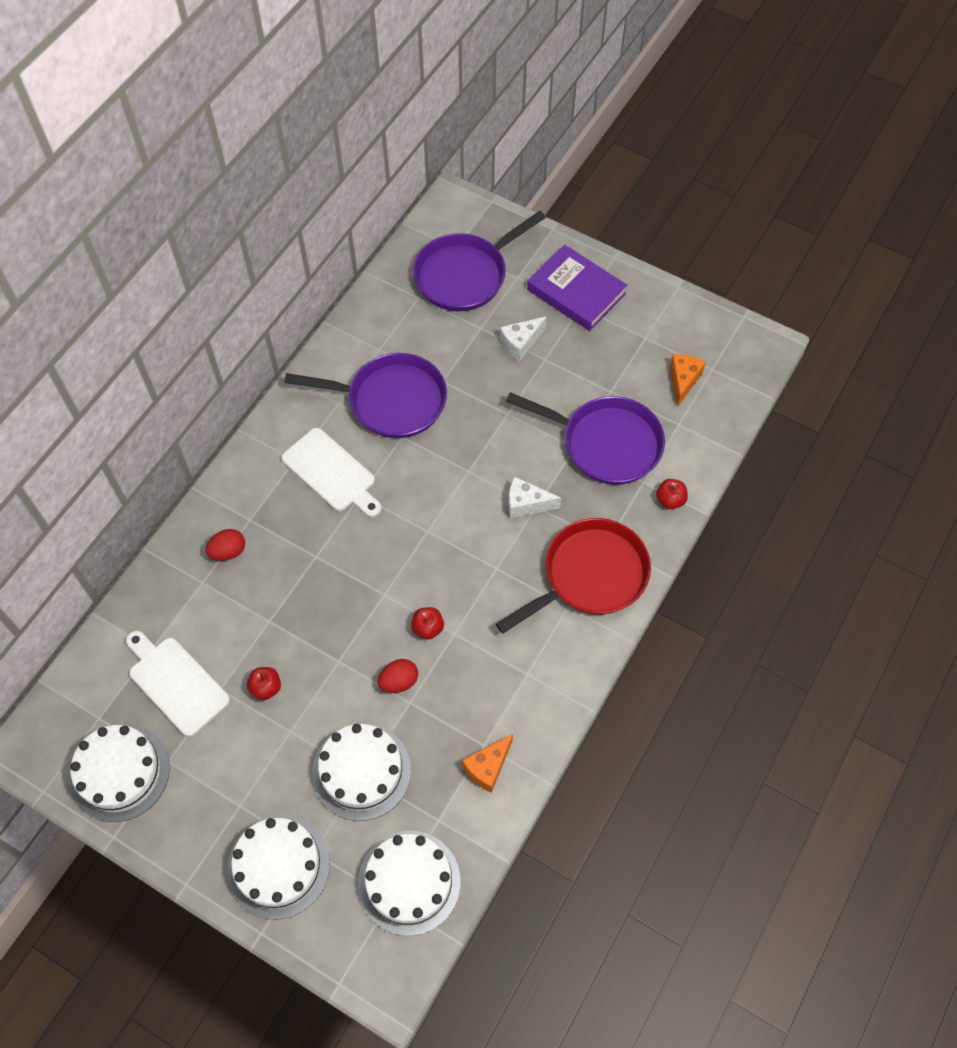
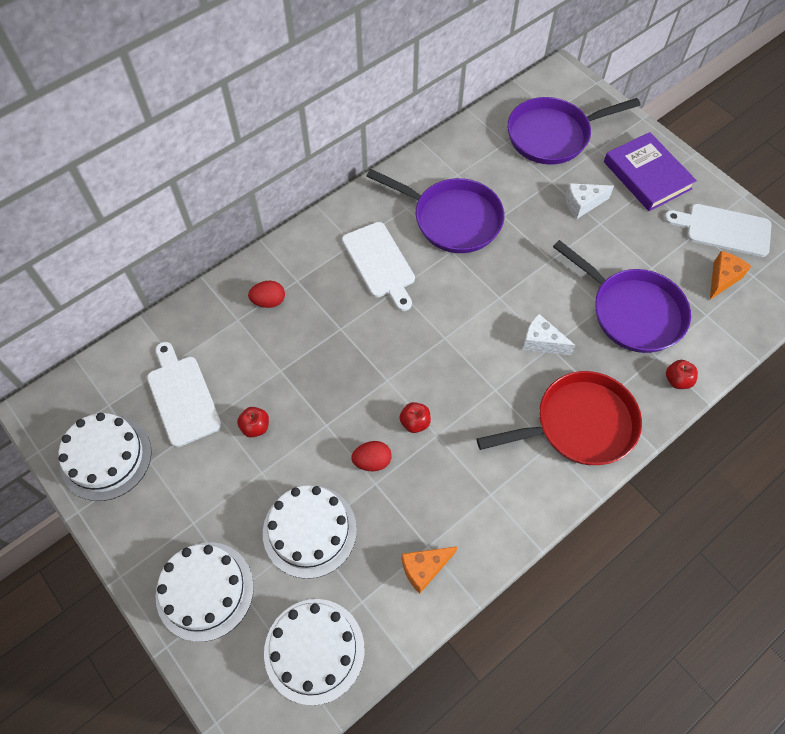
camera: 20 degrees right, 0 degrees up
none -> white cutting board [664,204,772,257]

